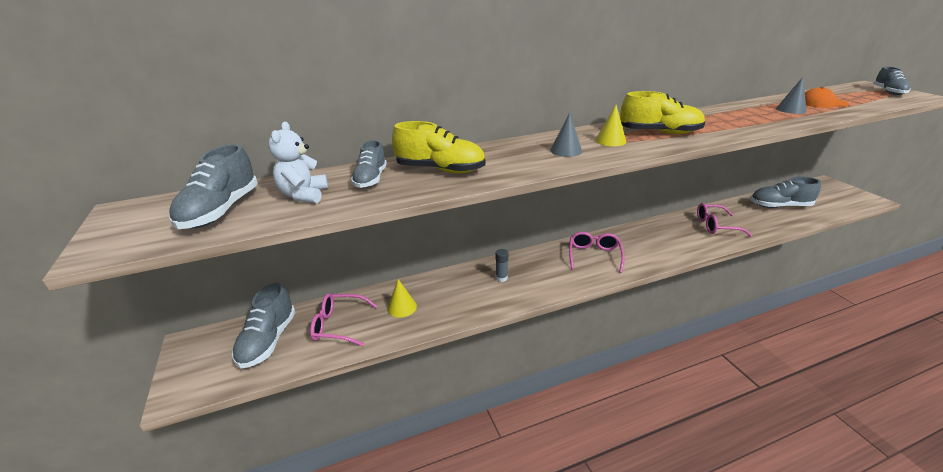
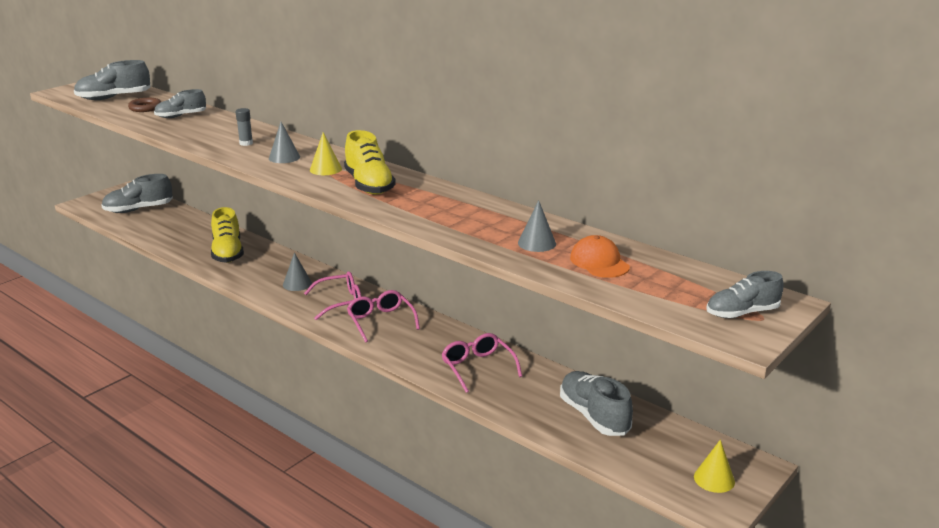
camera: 60 degrees right, 5 degrees down
white teddy bear [268,122,328,203] -> brown ring [128,98,161,112]
pink glasses [310,293,377,346] -> pink glasses moved to [347,290,420,343]
yellow cone [387,279,417,318] -> yellow cone moved to [694,440,735,493]
yellow shoe [392,121,486,173] -> yellow shoe moved to [211,207,244,263]
grey glue stick [495,249,508,282] -> grey glue stick moved to [235,108,253,146]
none -> grey cone [283,252,312,291]

